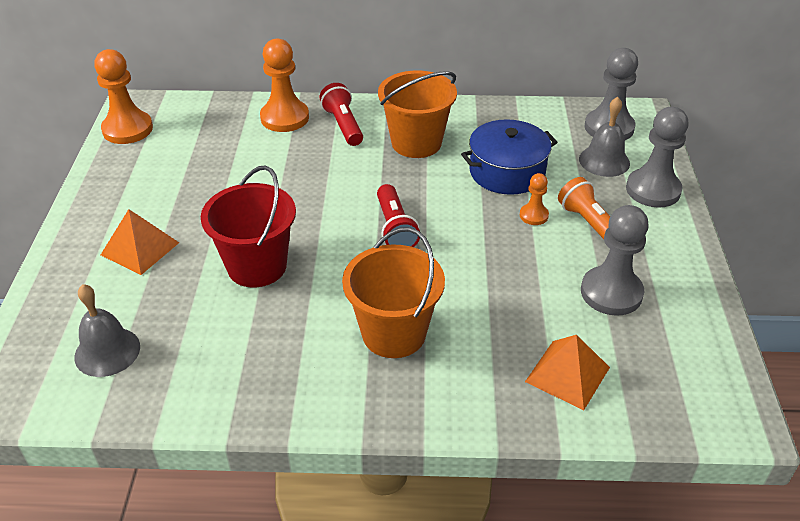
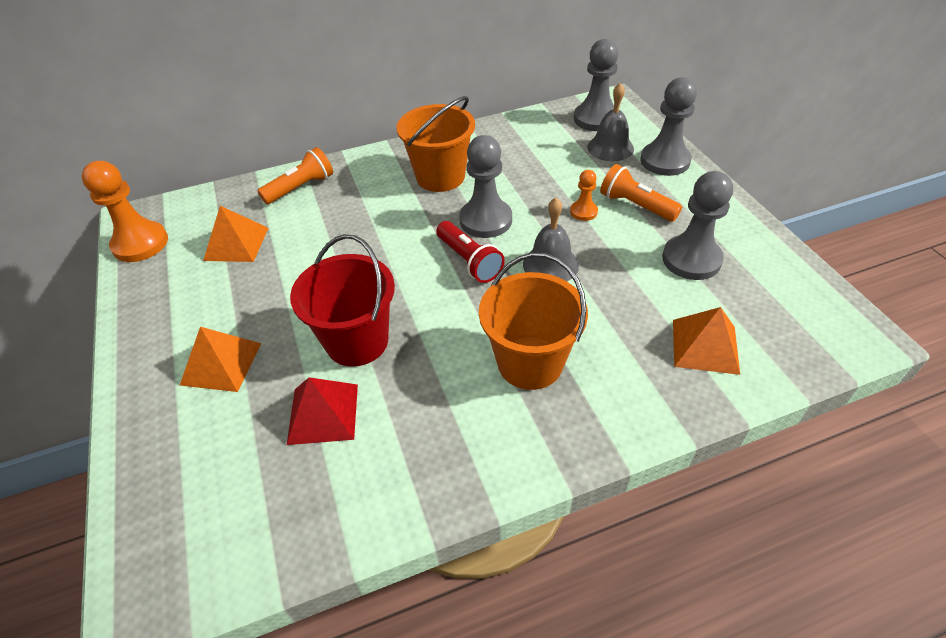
camera: 20 degrees left, 5 degrees up
grey bell [74,284,140,377] -> grey bell moved to [523,198,579,281]
orange pawn [260,38,309,132] -> orange flashlight [258,147,333,204]
red flashlight [319,83,363,146] -> none
blue pot [461,119,558,195] -> none
none -> orange pyramid [203,206,268,262]
none -> red pyramid [287,377,358,445]
none -> grey pawn [459,135,512,238]

